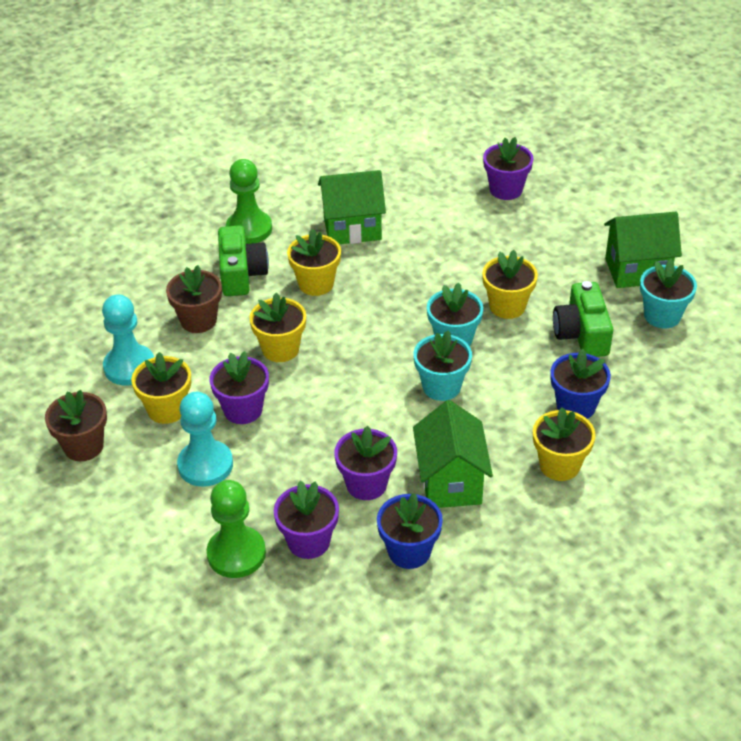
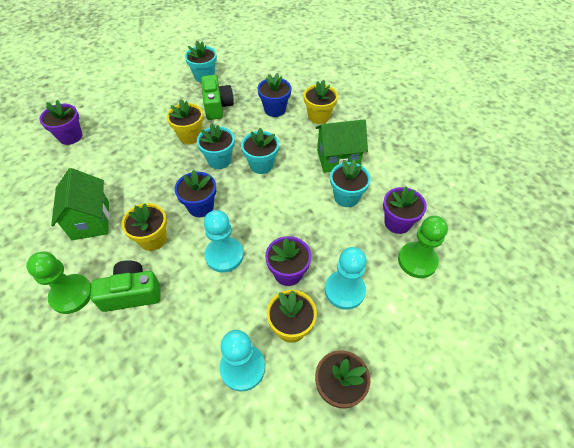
camera: 95 degrees left, 10 degrees up
brown flower pot [166,265,222,333] -> none
yellow flower pot [249,293,306,362] -> turquoise pawn [204,210,244,273]
purple flower pot [334,426,397,500] -> turquoise flower pot [330,159,371,207]
blue flower pot [377,493,443,569] -> blue flower pot moved to [175,170,216,217]
green camera [553,281,613,357] -> green camera turned 90 degrees counterclockwise [201,75,234,120]
green house [604,212,682,288] -> none

